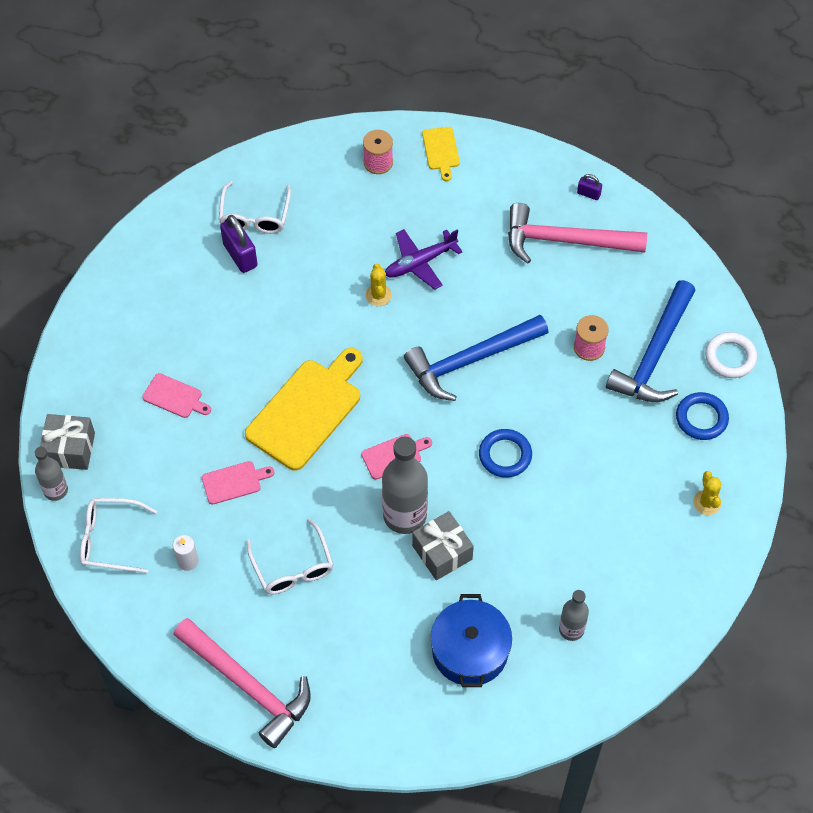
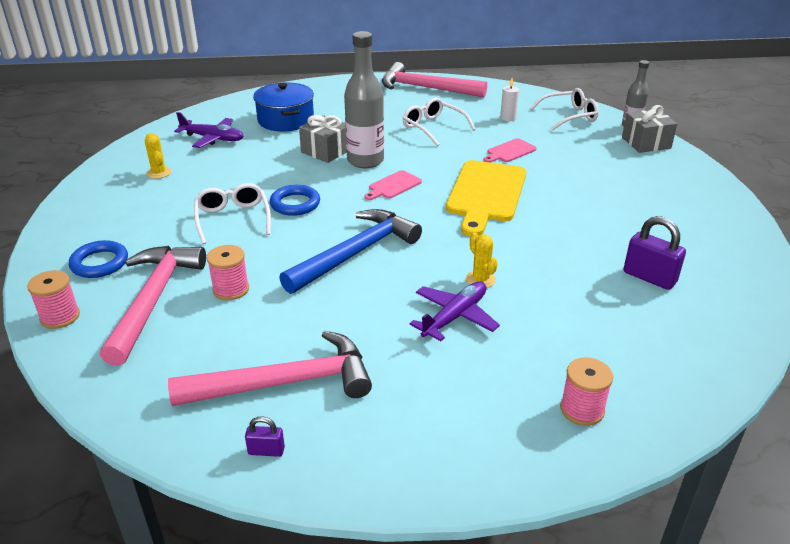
camera: 160 degrees right, 25 degrees down
pink cutting board [142,373,211,418] -> none
white glasses [219,181,291,234] -> white glasses moved to [194,183,271,244]
yellow cutting board [422,127,460,181] -> none
grey bottle [559,590,589,641] -> purple plane [174,112,244,148]
blue hammer [606,280,695,402] -> pink hammer [100,246,206,366]
yellow cactus [693,471,722,515] -> yellow cactus moved to [145,133,171,179]
white ring [705,332,757,378] -> pink spool [27,270,80,329]

